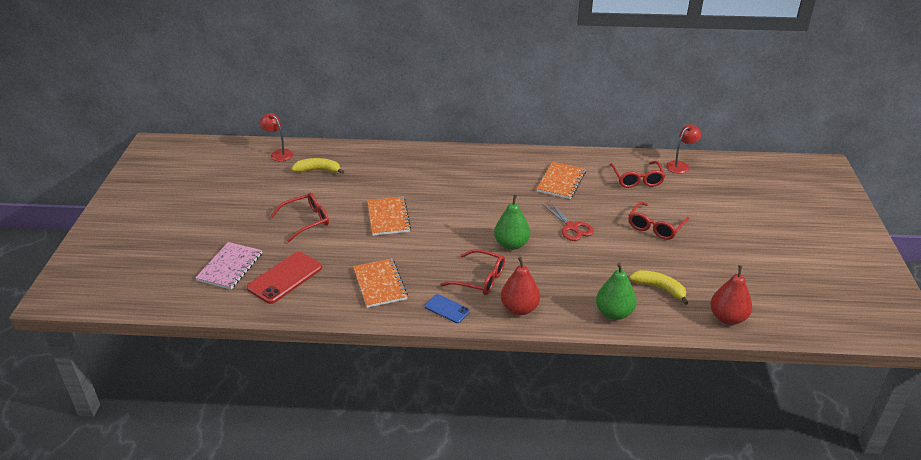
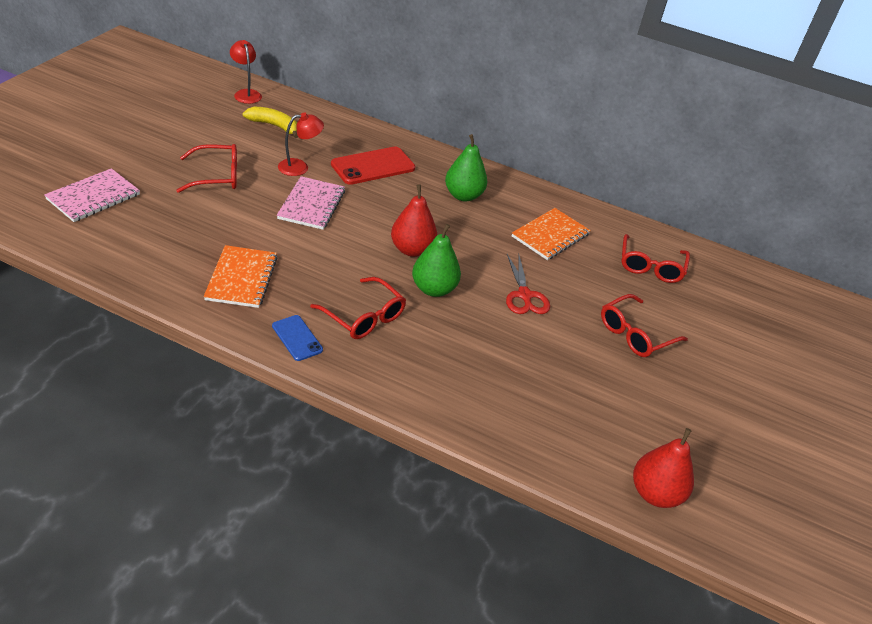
camera: 15 degrees right, 5 degrees up
red phone [247,252,322,304] -> red phone moved to [331,147,415,185]
orange notebook [367,197,411,236] -> pink notebook [277,176,345,230]
red pear [501,257,540,315] -> red pear moved to [391,185,437,257]
green pear [596,263,637,320] -> green pear moved to [445,134,487,202]
yellow banana [629,270,688,305] -> none
red lamp [666,124,702,174] -> red lamp moved to [278,112,324,176]

